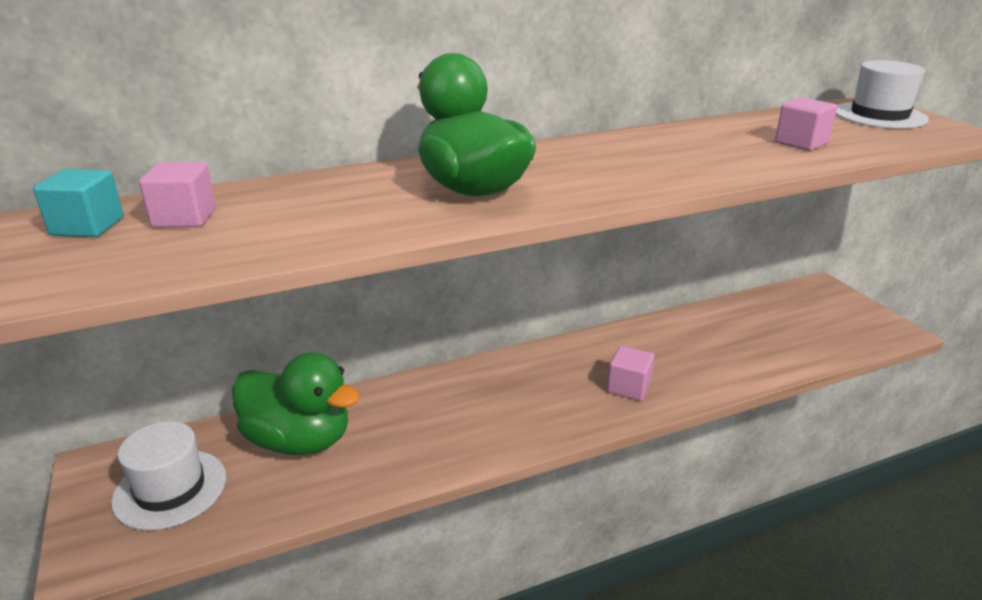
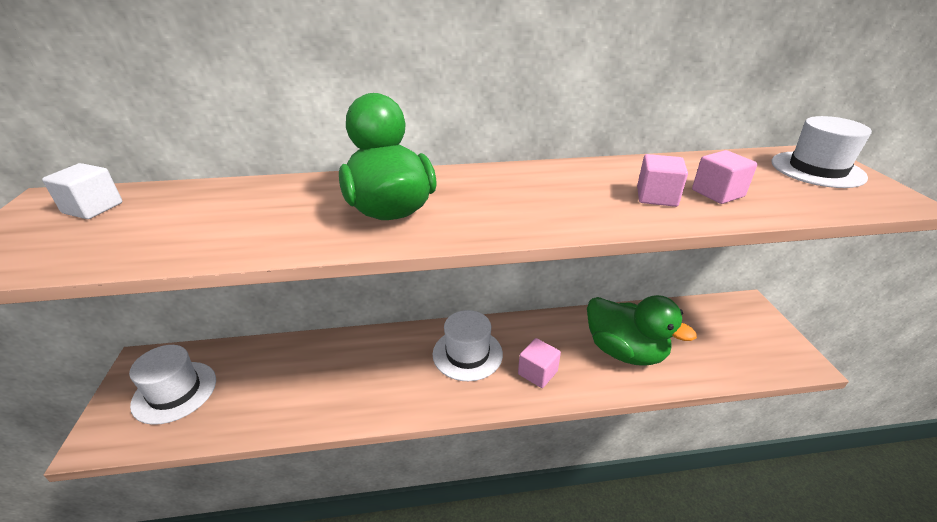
camera: 15 degrees right, 5 degrees up
turquoise cube [33,169,124,237] -> white cube [42,163,123,219]
pink cube [139,162,216,228] -> pink cube moved to [637,154,688,207]
green duck [232,352,360,455] -> green duck moved to [587,295,697,366]
none -> white hat [433,310,503,381]

